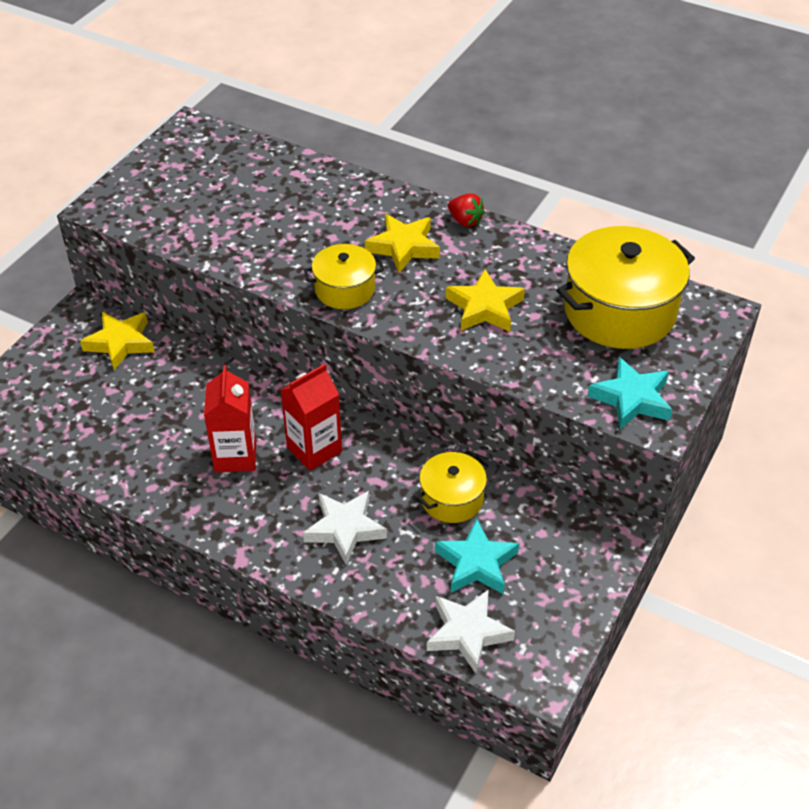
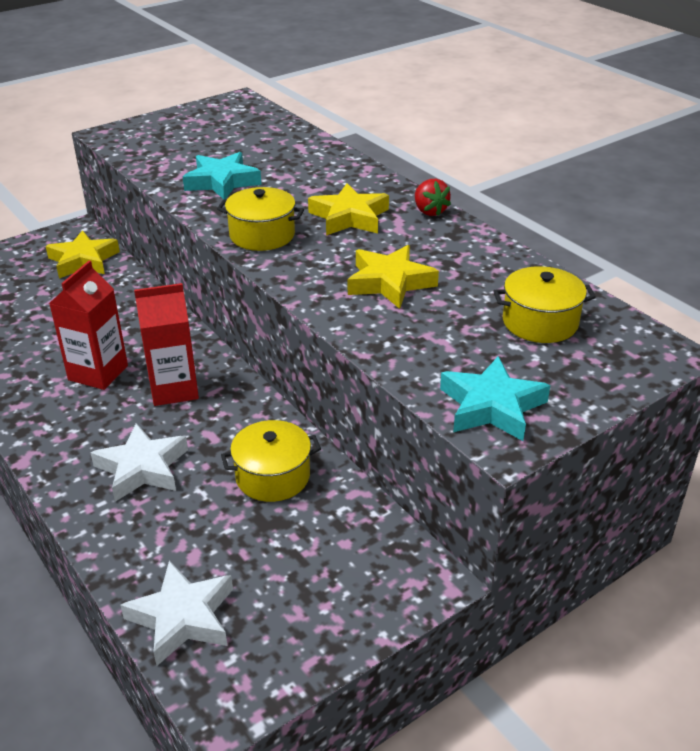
camera: 25 degrees right, 10 degrees down
turquoise star [435,518,519,594] -> turquoise star moved to [183,152,262,200]
yellow pot [557,226,695,349] -> yellow pot [493,266,596,343], size x0.55

